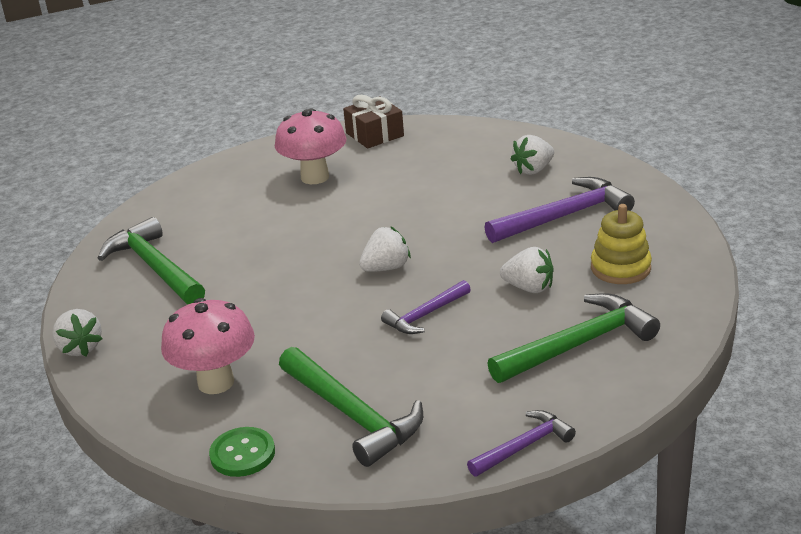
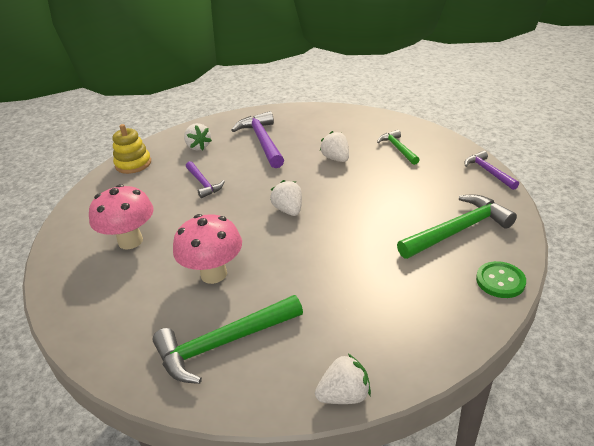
camera: 80 degrees left, 5 degrees up
pink mushroom [161,298,255,394] -> pink mushroom moved to [173,214,242,284]
brown gift [343,95,404,148] -> none
purple hammer [381,280,471,334] -> purple hammer moved to [186,161,225,198]
green hammer [487,293,660,383] -> green hammer [377,130,420,165], size x0.58
white strawberry [500,247,554,293] -> white strawberry turned 60 degrees counterclockwise [320,131,349,162]
yellow stacking toy [591,204,652,284] -> yellow stacking toy moved to [113,124,151,174]

